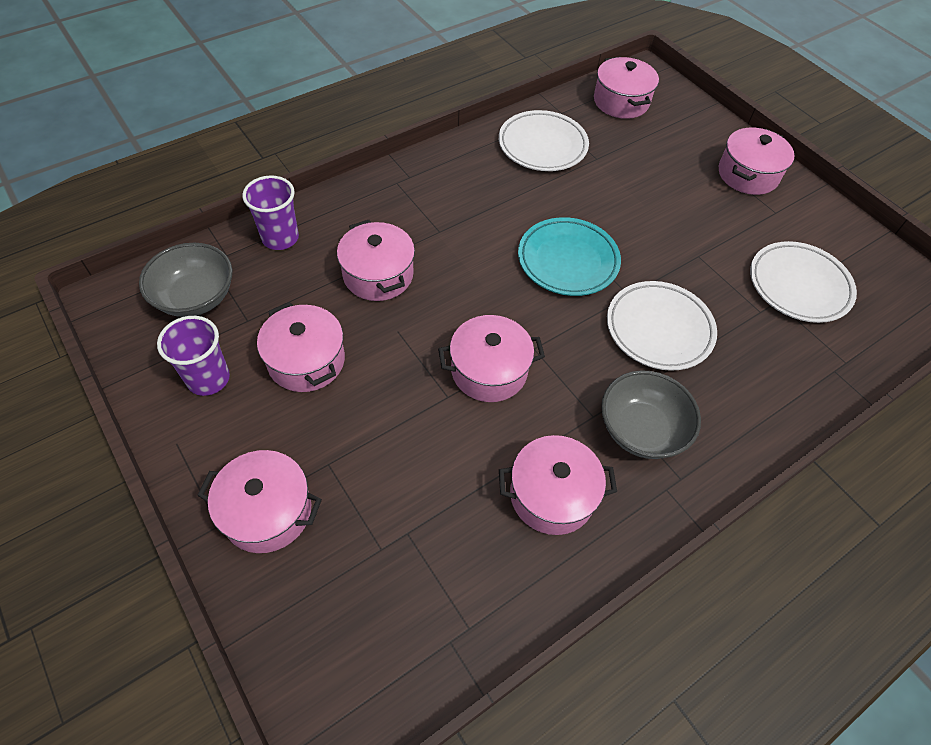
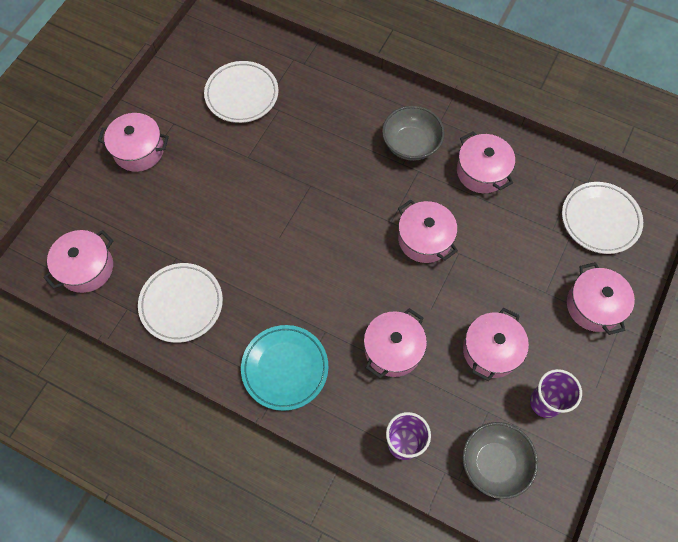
camera: 115 degrees left, 10 degrees up
turquoise plate [518,217,621,296] -> turquoise plate moved to [241,325,328,411]
white plate [607,281,717,371] -> white plate moved to [562,182,643,254]

